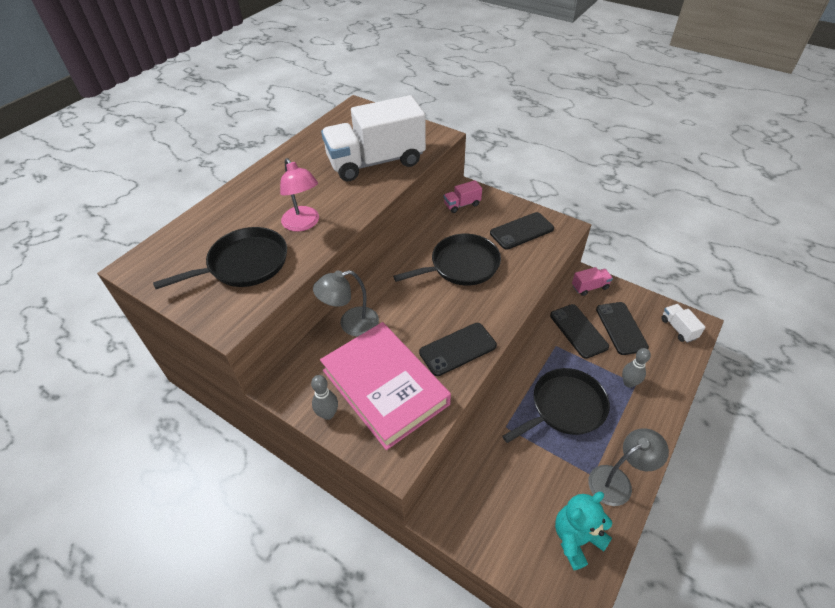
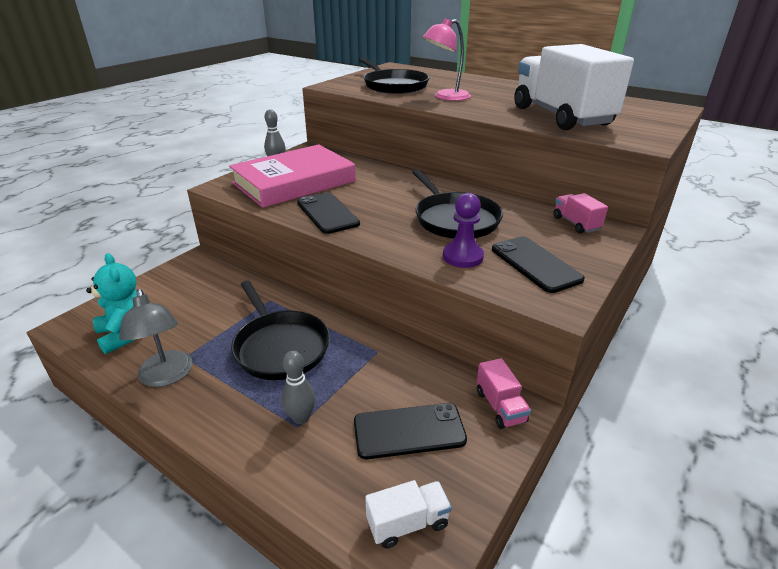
camera: 90 degrees right, 15 degrees down
grey lamp [313,270,379,336] -> none
black phone [550,304,609,359] -> none
none -> purple pawn [443,193,484,268]

